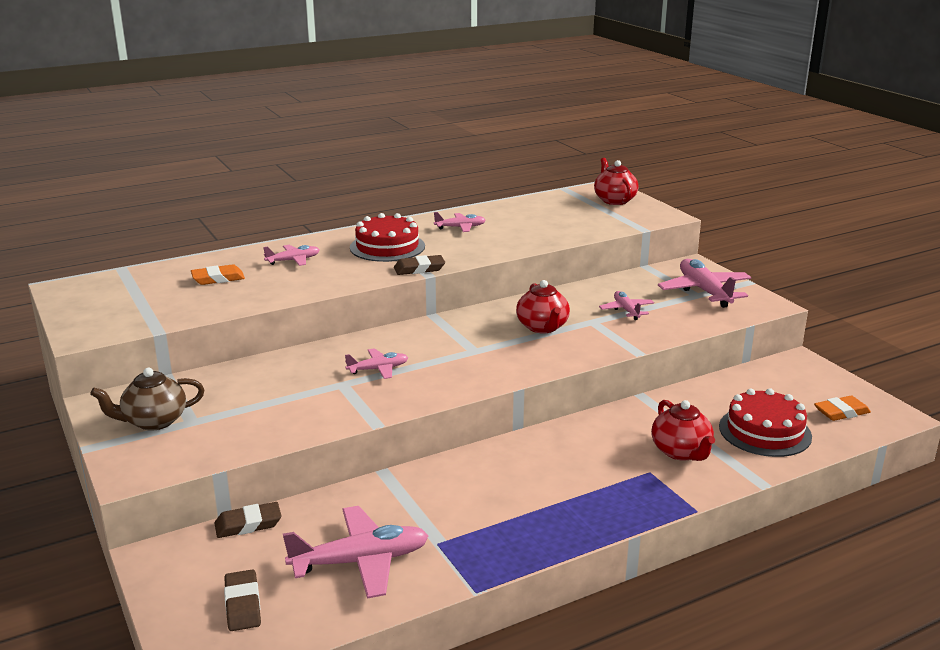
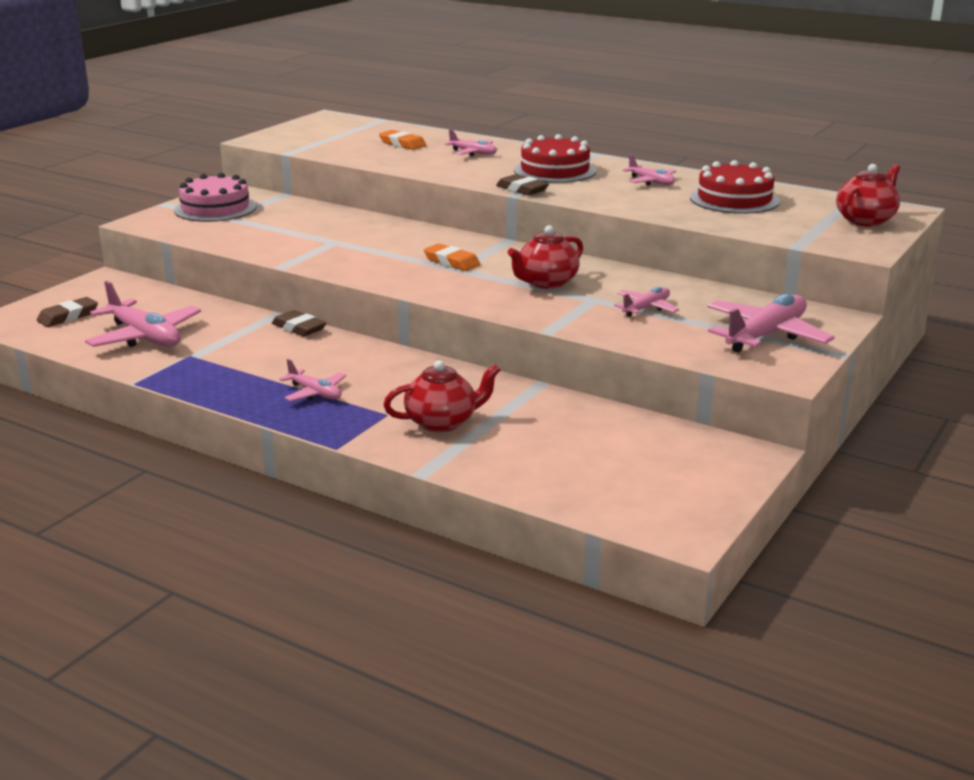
camera: 60 degrees right, 0 degrees up
brown teapot [90,368,204,431] -> pink cake [174,173,256,222]
brown eraser [215,502,282,538] -> brown eraser moved to [272,310,326,337]
pink plane [345,348,408,379] -> pink plane moved to [279,359,346,401]
red teapot [651,400,715,461] -> red teapot turned 150 degrees counterclockwise [383,360,501,432]
red cake [719,388,812,457] -> red cake moved to [690,160,780,214]
orange eraser [814,396,871,421] -> orange eraser moved to [424,243,480,271]

